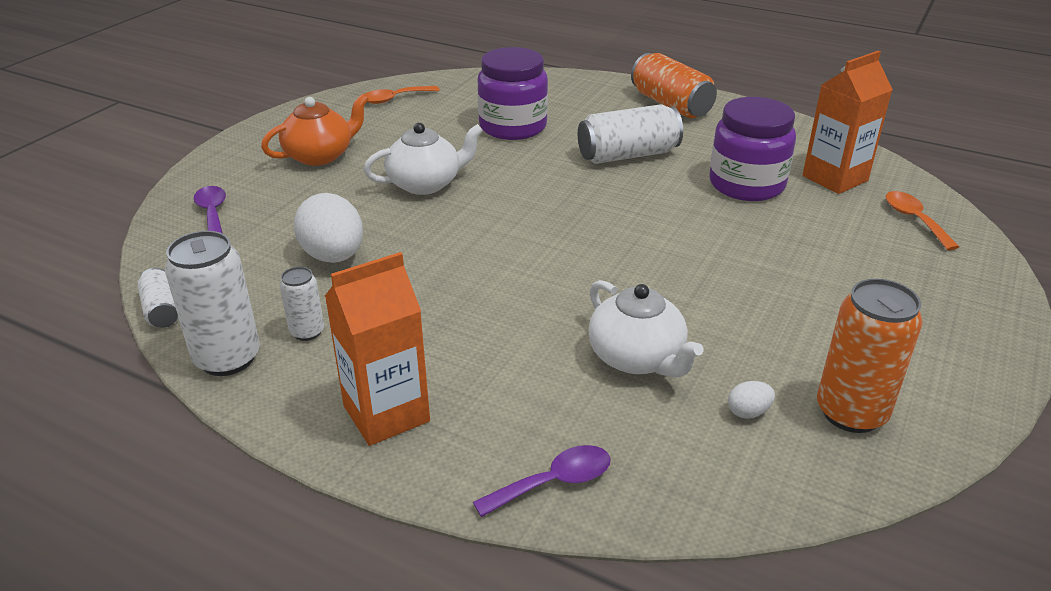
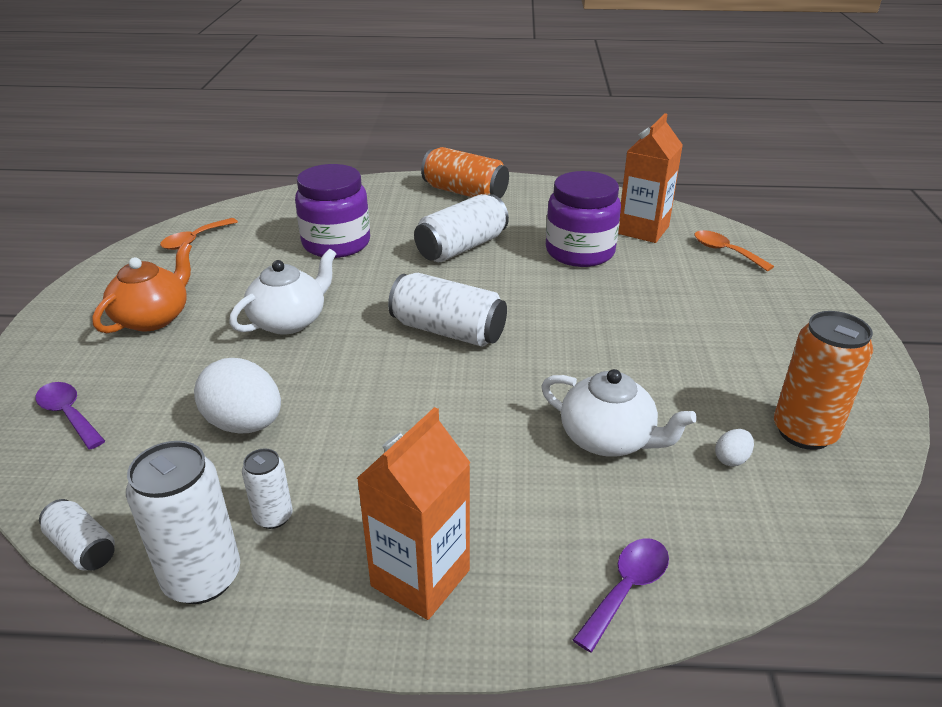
camera: 25 degrees left, 0 degrees up
none -> white can [388,273,507,347]

